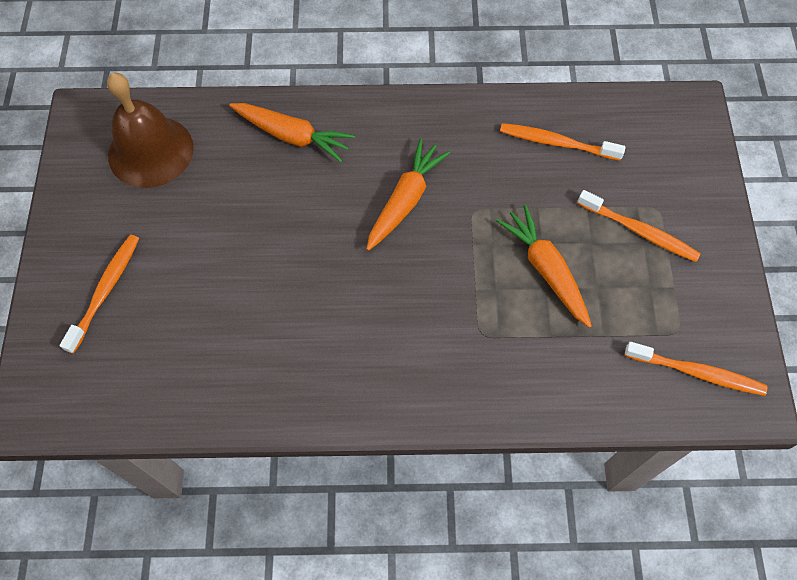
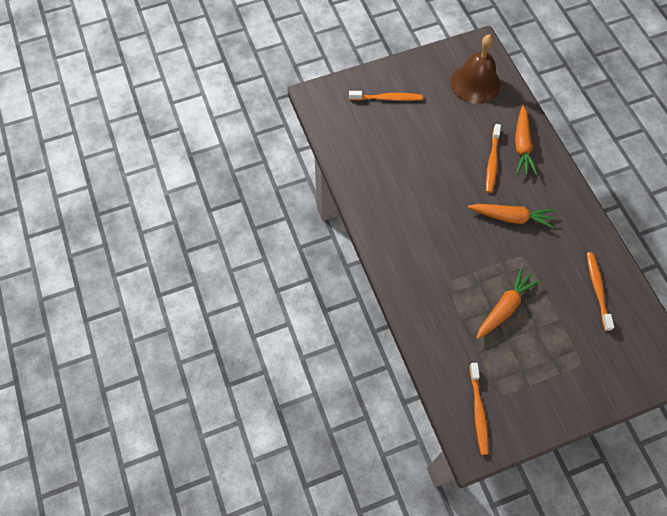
camera: 70 degrees right, 0 degrees up
orange toothbrush [577,190,701,262] -> orange toothbrush moved to [486,124,501,193]

